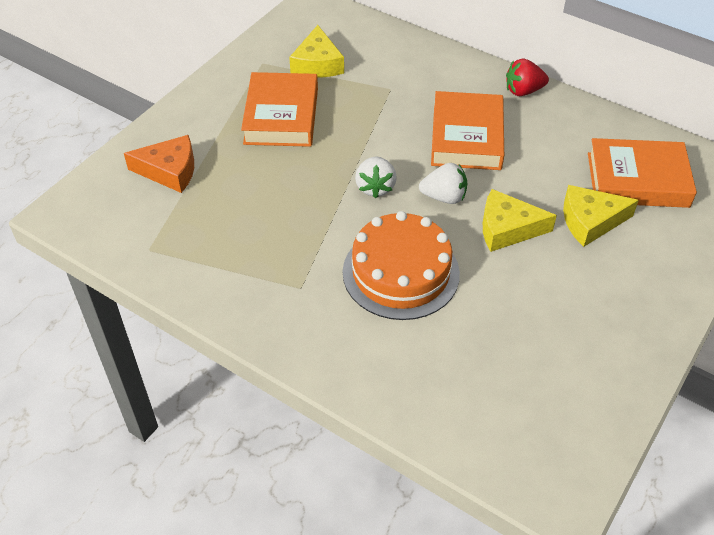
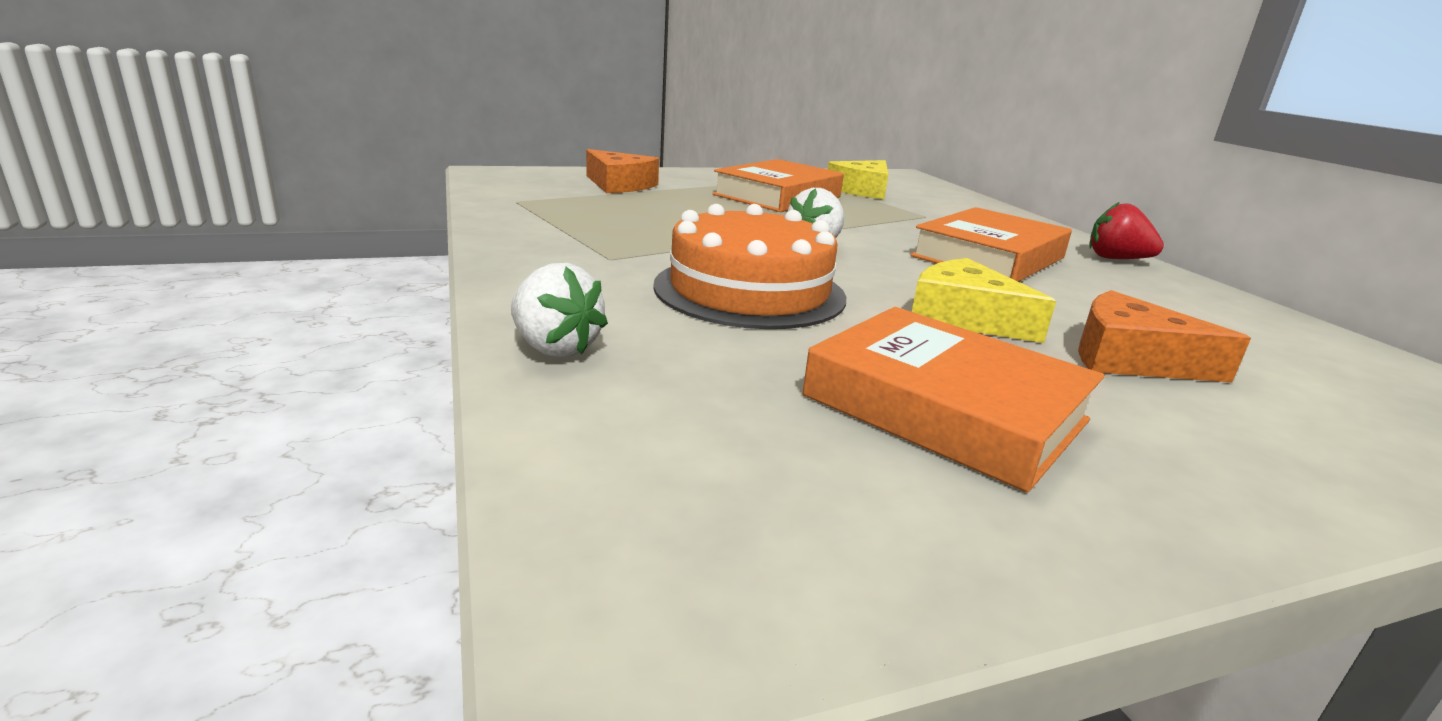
camera: 35 degrees right, 25 degrees down
white strawberry [419,163,467,204] -> white strawberry moved to [511,263,608,358]
yellow cheese [563,185,639,247] -> orange cheese [1078,290,1251,382]
orange book [588,138,697,208] -> orange book moved to [803,307,1105,493]

